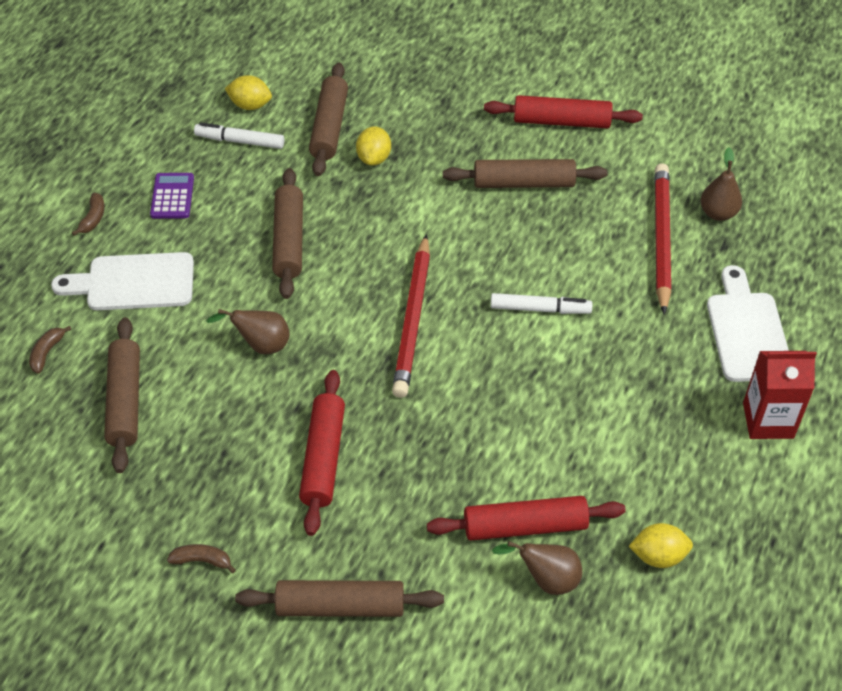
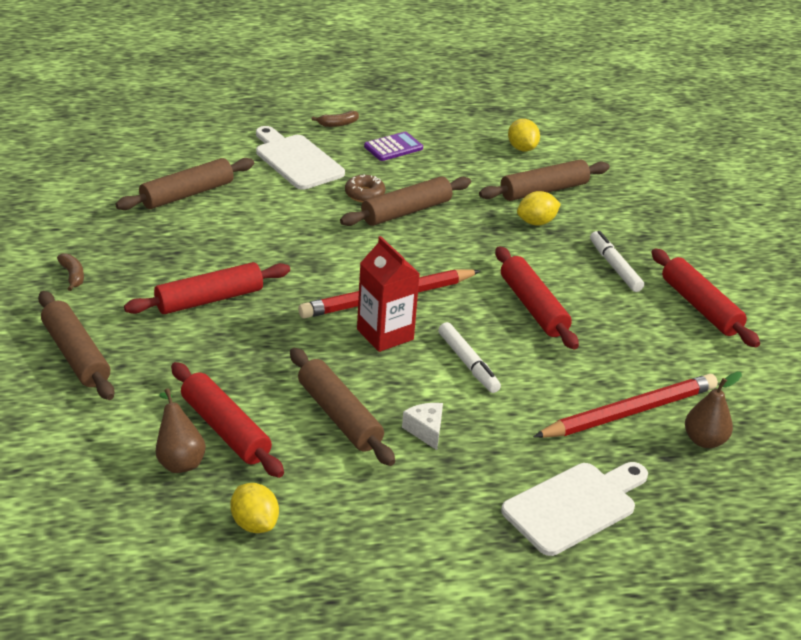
camera: 55 degrees right, 15 degrees down
brown banana [29,326,72,374] -> none
white marker [194,123,284,149] -> white marker moved to [590,231,644,292]
brown pear [206,309,290,354] -> none
brown rolling pin [443,159,607,188] -> brown rolling pin moved to [290,348,395,466]
red carton [743,351,817,439] -> red carton moved to [357,236,420,352]
none -> brown donut [345,174,385,202]
none -> white cheese [402,403,443,450]
none -> red rolling pin [495,246,579,349]

